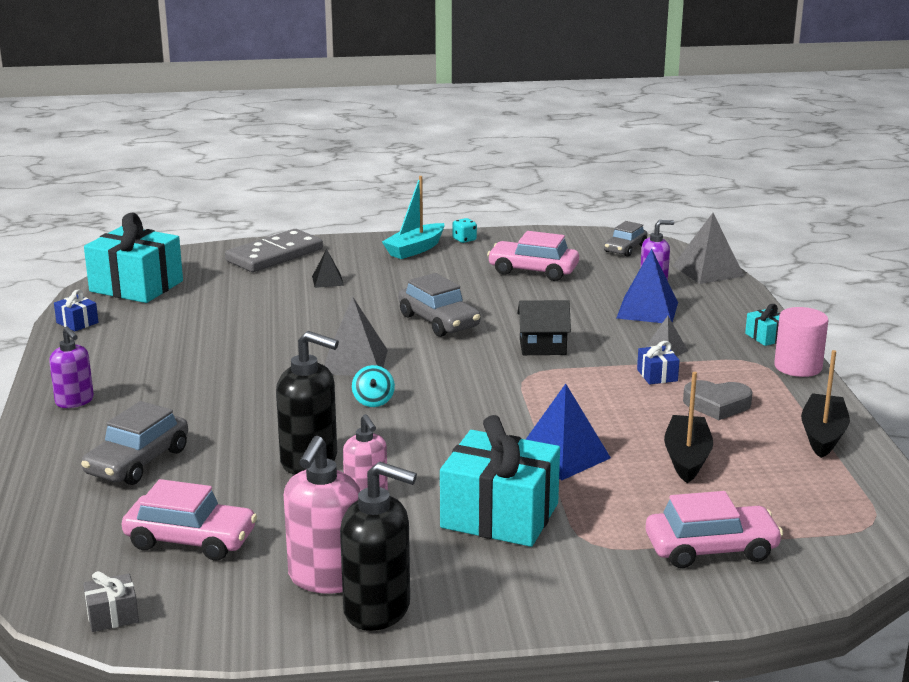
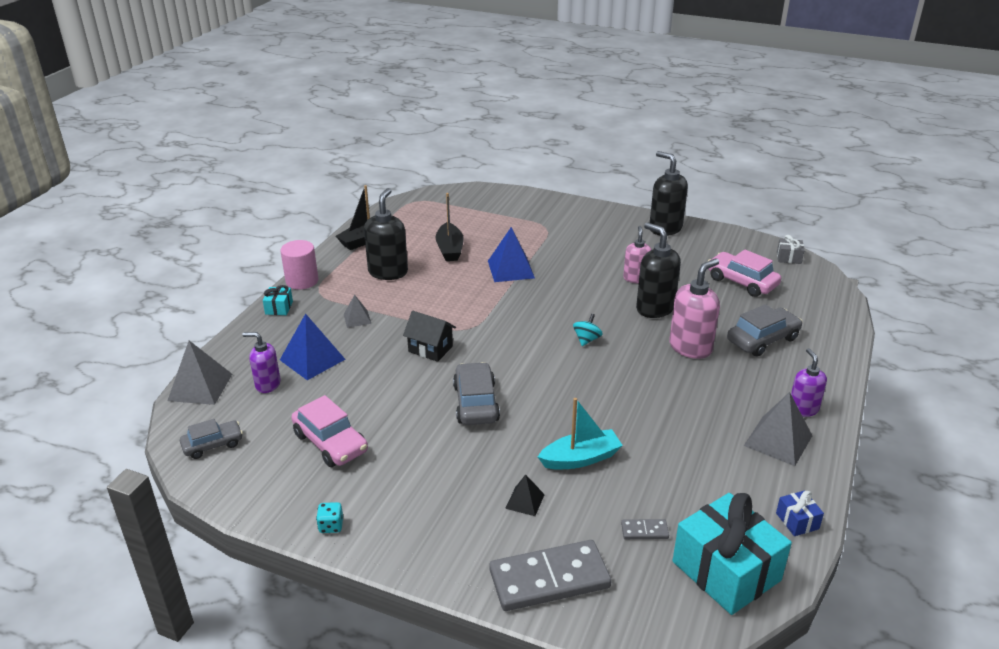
camera: 150 degrees left, 10 degrees up
pink soap dispenser [284,436,360,593] -> pink soap dispenser moved to [669,258,720,359]
grey pyramid [324,297,388,376] -> grey pyramid moved to [744,392,812,466]
turquoise boat [382,176,445,259] -> turquoise boat moved to [538,398,623,469]
turquoise gift [440,415,560,547] -> none
blue gift [637,341,680,385] -> none
pink car [646,491,783,568] -> none
black boat [664,372,713,483] -> black boat turned 45 degrees counterclockwise [435,193,464,261]
grey heart [683,380,753,420] -> black soap dispenser [364,188,408,280]
none -> grey domino [621,519,669,539]

